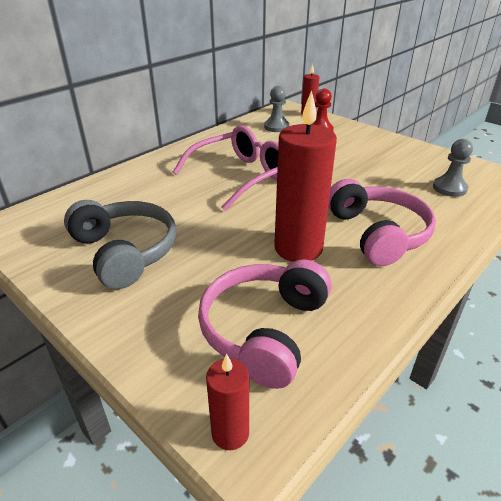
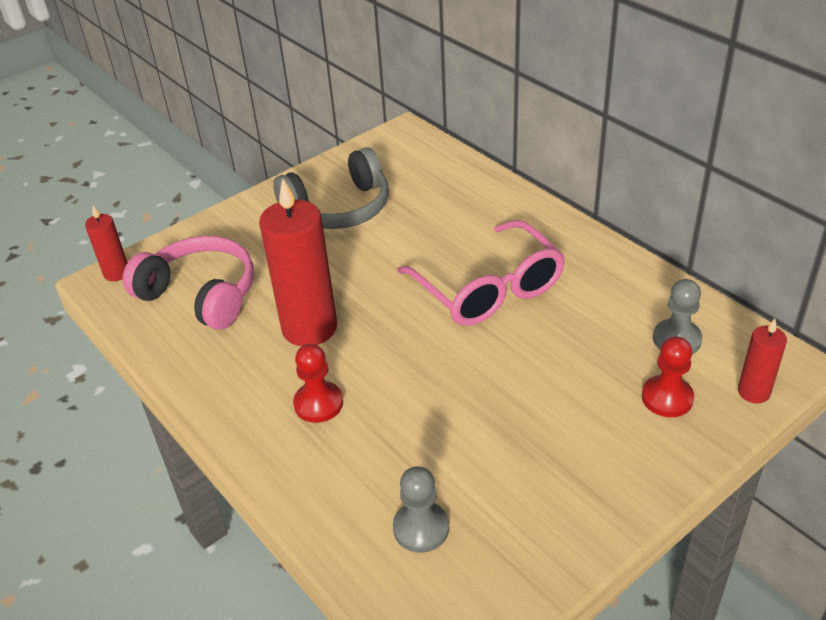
camera: 100 degrees right, 5 degrees up
pink headphones [328,179,436,266] -> red pawn [293,344,343,423]

